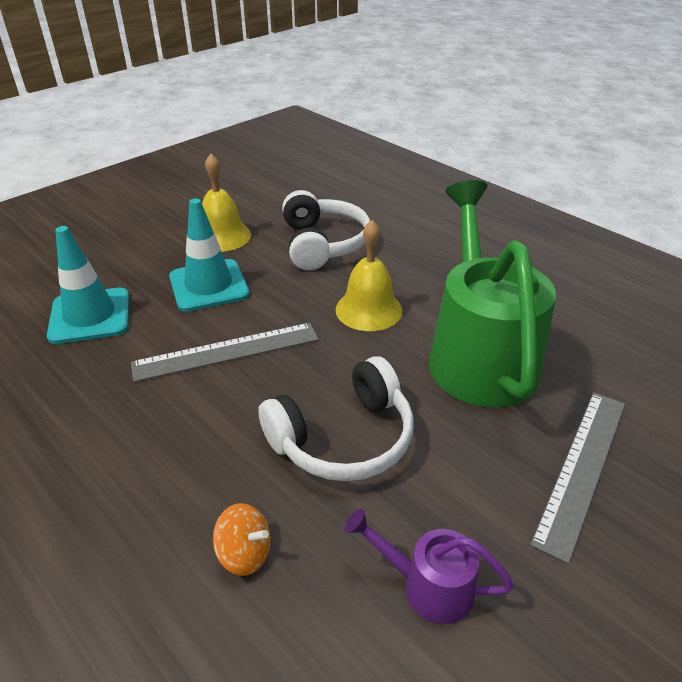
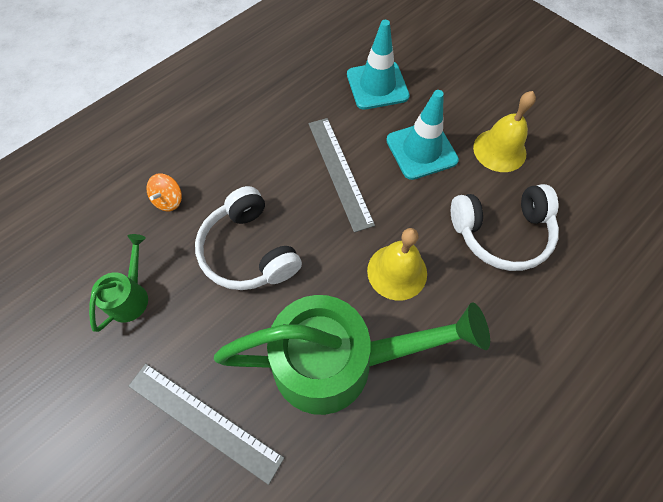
camera: 90 degrees right, 25 degrees up
purple watering can [345,509,514,624] -> green watering can [89,234,148,332]

